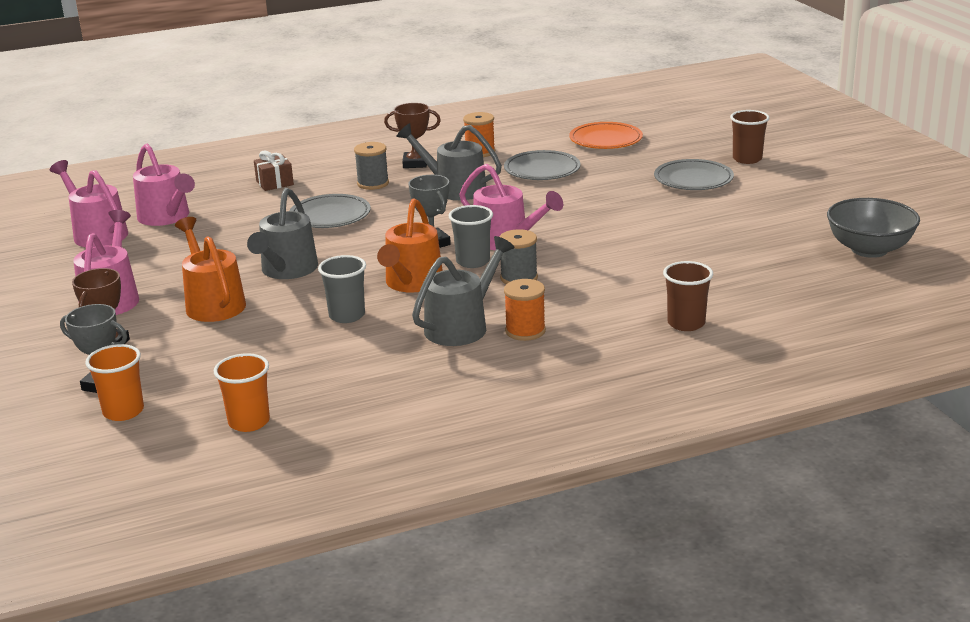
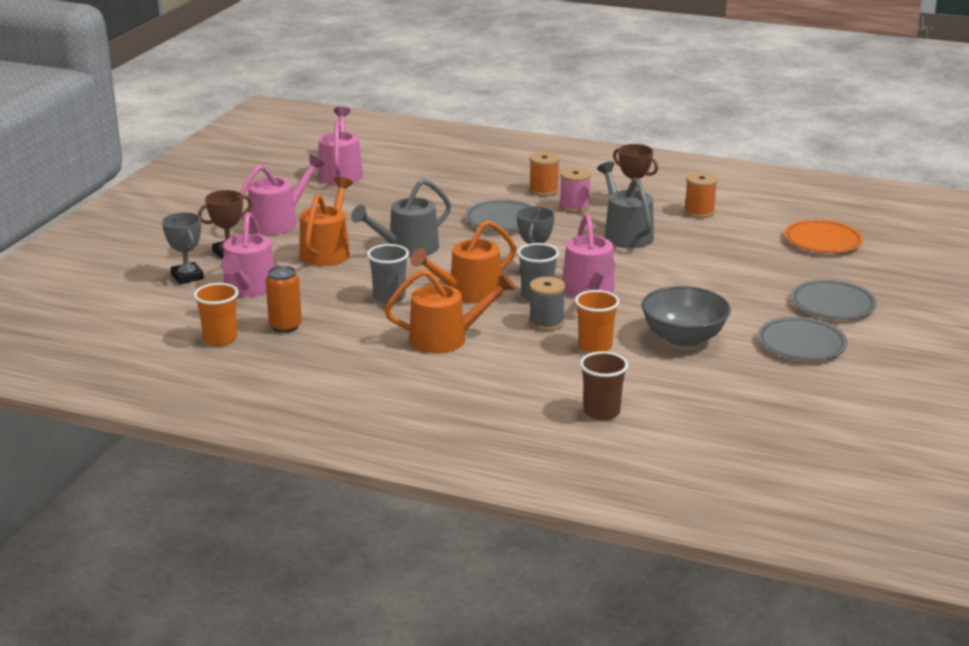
camera: 40 degrees right, 0 degrees up
orange cup [85,344,144,421] -> orange cup moved to [575,290,620,353]
pink watering can [133,144,195,226] -> pink watering can moved to [221,212,274,297]
brown gift [254,151,294,191] -> none
grey spool [354,142,389,190] -> pink spool [559,167,591,213]
grey watering can [412,236,515,346] -> orange watering can [384,270,516,353]
grey plate [504,150,581,180] -> grey plate moved to [758,317,848,361]
orange spool [504,279,546,341] -> orange spool moved to [529,152,560,196]
brown cup [730,110,769,164] -> none
grey bowl [827,198,920,258] -> grey bowl moved to [641,286,731,347]
none -> orange can [266,266,302,333]

